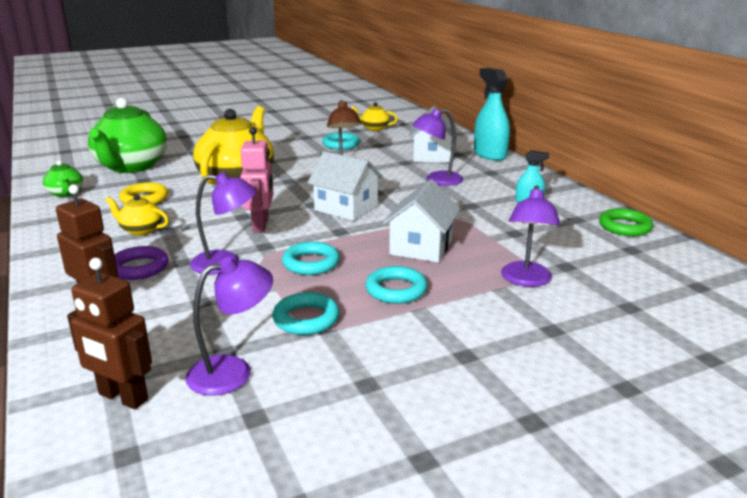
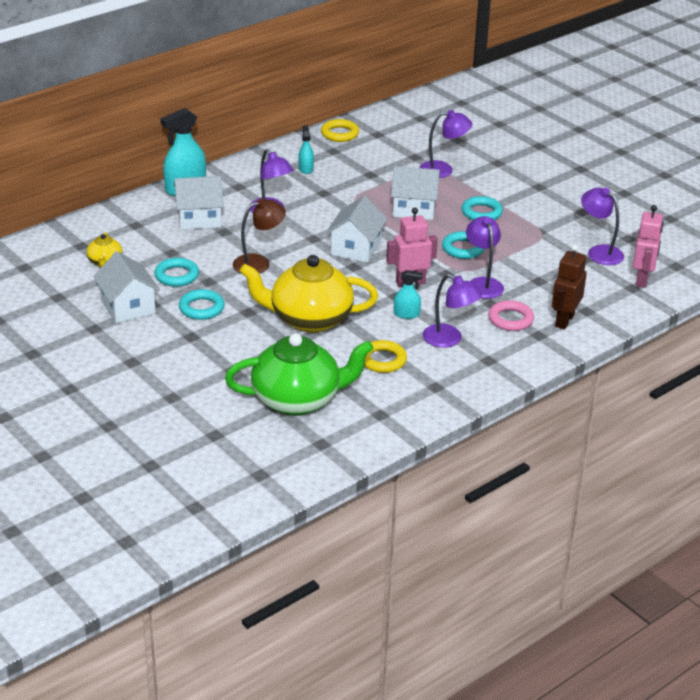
camera: 105 degrees left, 10 degrees up
green teapot [43,160,83,197] -> none
brown robot [67,258,152,409] -> pink robot [633,205,663,288]
yellow teapot [106,194,169,236] -> purple lamp [423,274,482,348]
purple ring [114,246,168,280] -> pink ring [488,300,534,331]
turquoise ring [272,292,340,335] -> turquoise ring moved to [179,289,225,320]
green ring [599,208,654,236] -> yellow ring [321,119,359,142]
none -> white house [93,251,160,323]
none -> turquoise spray bottle [394,270,423,319]

